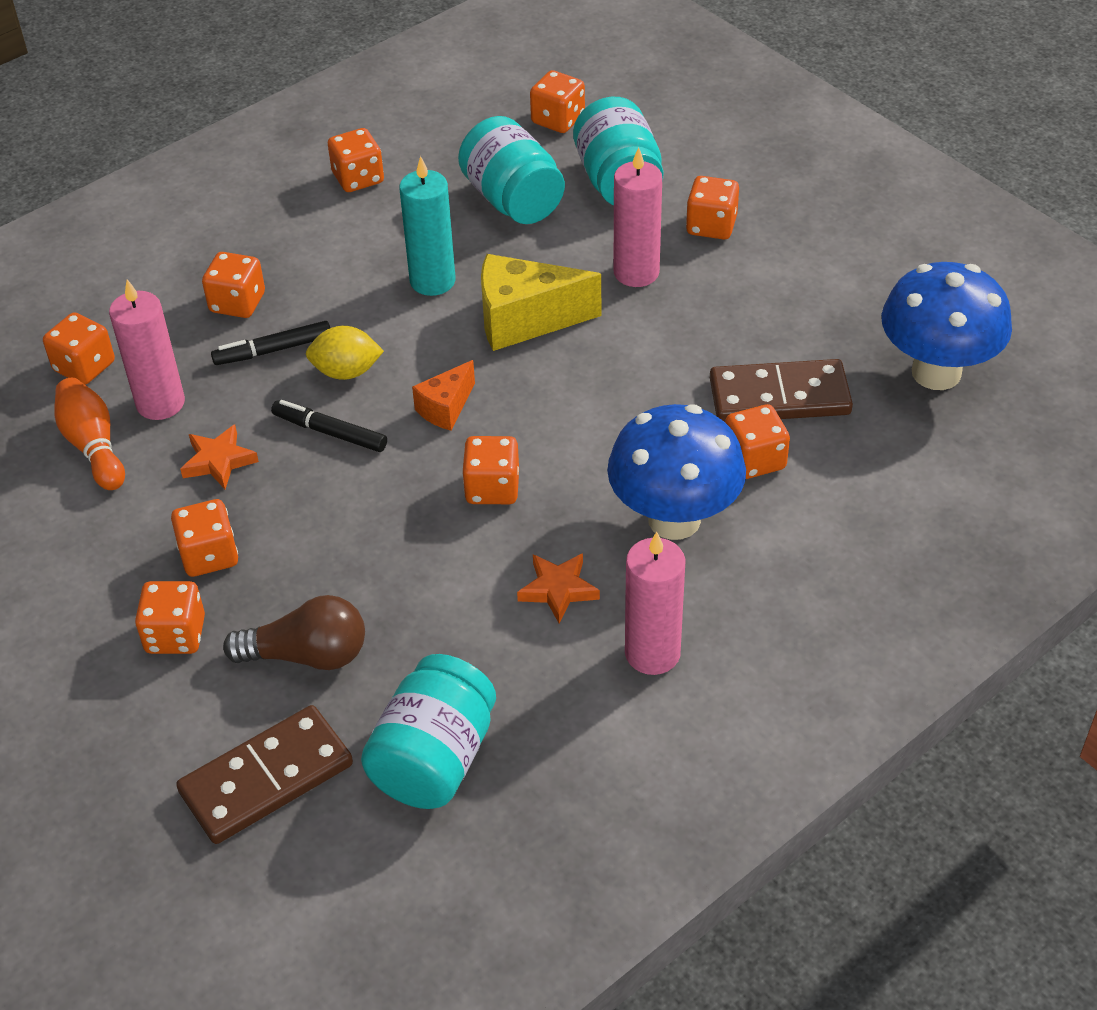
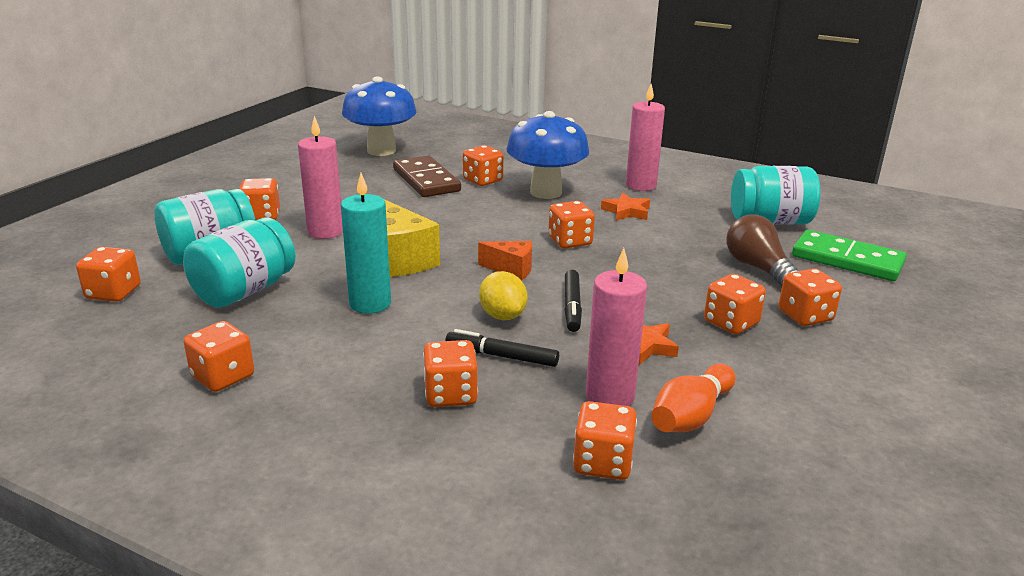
camera: 115 degrees left, 20 degrees down
brown domino [176,705,353,844] -> green domino [792,230,907,281]
black marker [211,321,330,365] -> black marker turned 150 degrees clockwise [445,329,559,367]

